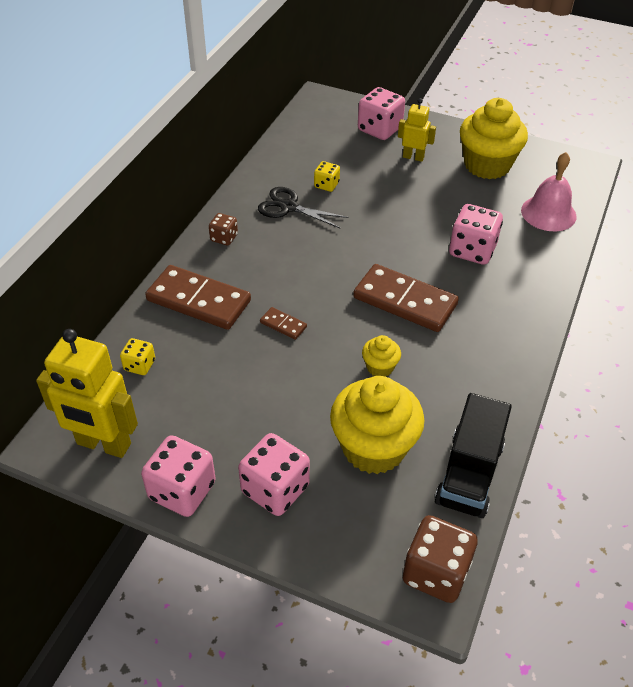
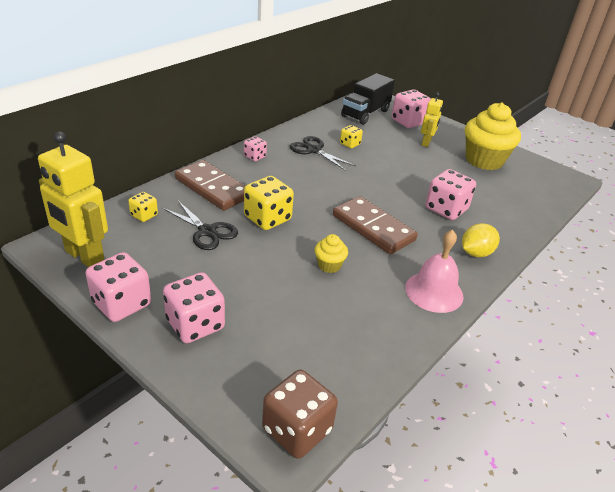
camera: 15 degrees right, 10 degrees down
brown dice [209,213,238,245] -> pink dice [244,136,267,161]
brown domino [260,307,307,340] -> yellow dice [244,176,294,230]
yellow cupcake [330,376,425,474] -> none
yellow robot [398,98,436,162] -> yellow robot turned 75 degrees clockwise [421,92,443,147]
black truck [435,393,512,518] -> black truck moved to [341,73,395,125]
pink bell [521,152,577,231] -> pink bell moved to [405,230,464,313]
none -> black scissors [163,201,238,250]
none -> yellow lemon [462,223,500,257]

